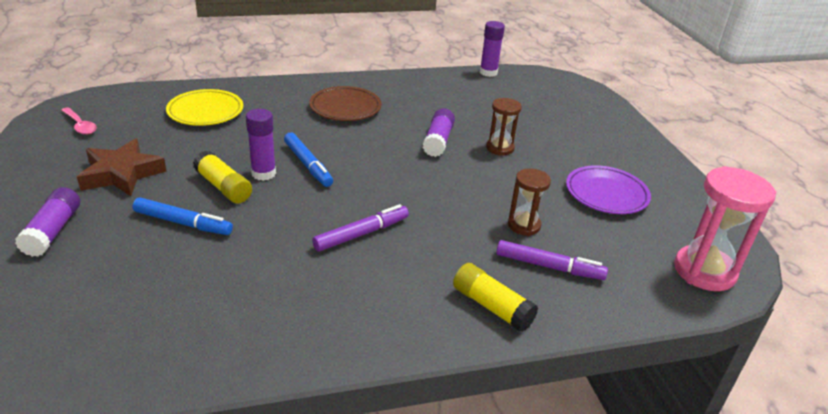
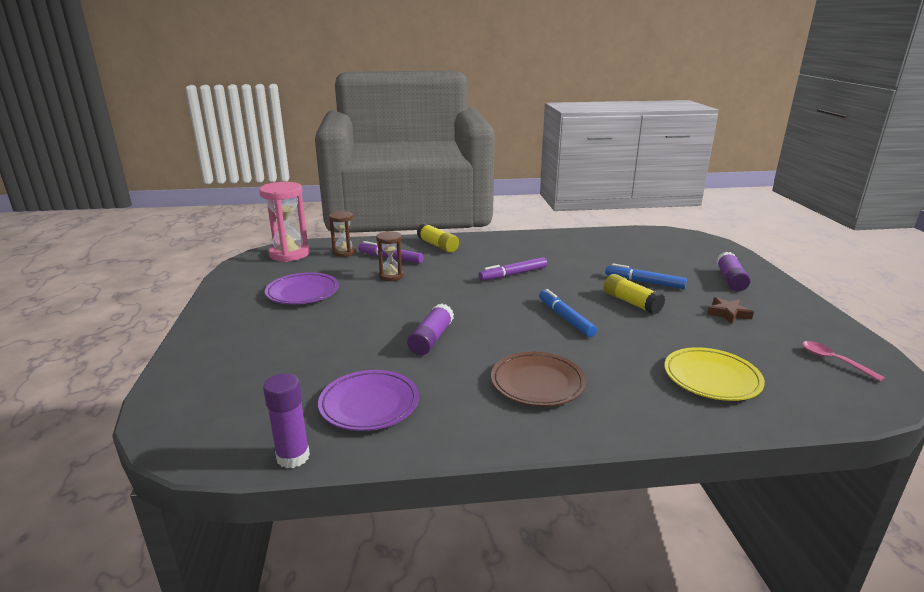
camera: 170 degrees left, 10 degrees down
brown star [77,139,167,196] -> brown star [707,297,754,324], size x0.58
purple glue stick [246,109,276,181] -> none
brown hourglass [486,98,522,156] -> brown hourglass moved to [329,211,356,257]
none -> purple plate [318,370,419,431]

